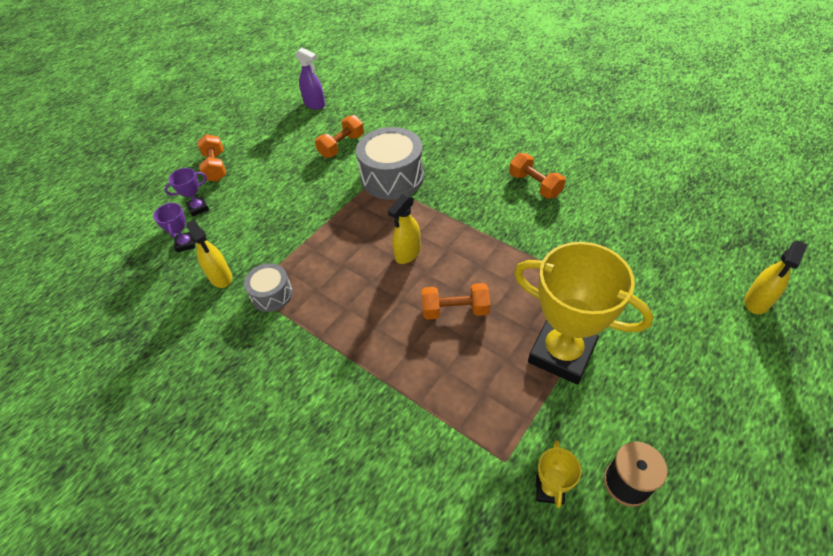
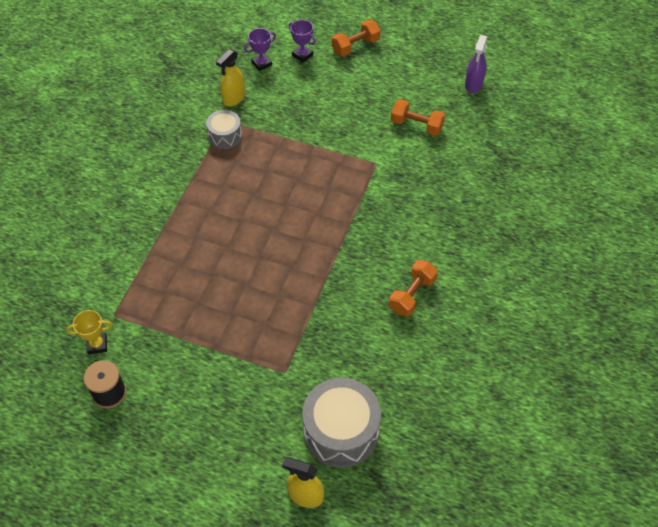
camera: 70 degrees right, 5 degrees up
grey drum [356,127,424,200] -> grey drum moved to [302,377,381,468]
yellow spray bottle [388,194,421,264] -> none
orange dumbbell [422,283,491,320] -> none
yellow trophy [514,242,654,385] -> none

